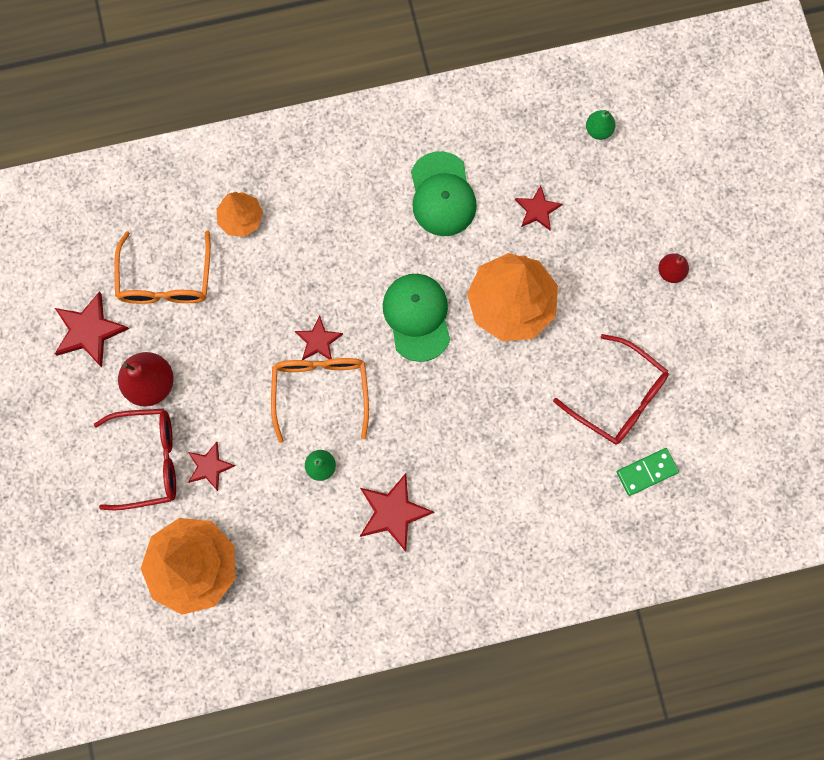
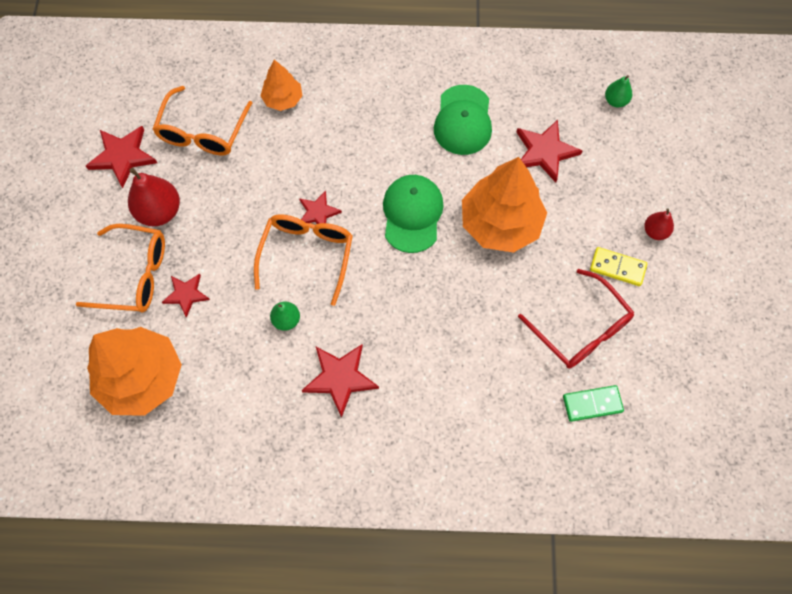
camera: 15 degrees right, 10 degrees down
red glasses [94,409,176,510] -> orange glasses [75,224,165,312]
red star [515,185,562,230] -> red star [517,120,583,183], size x1.57
none -> yellow domino [590,247,647,286]

